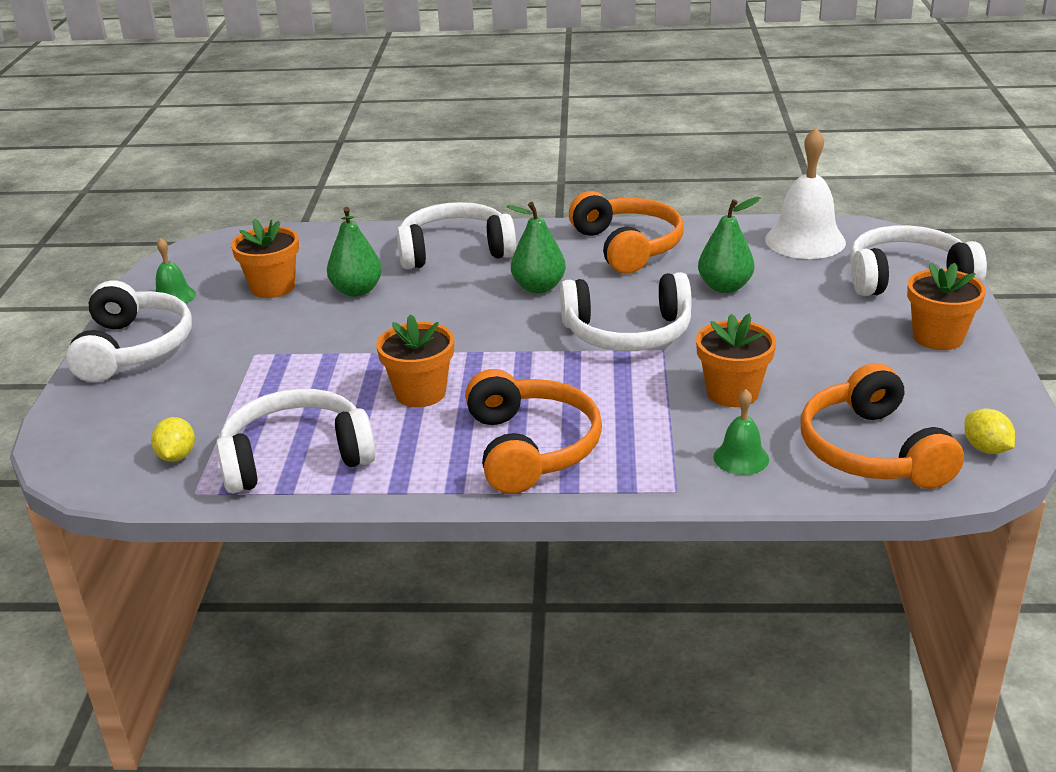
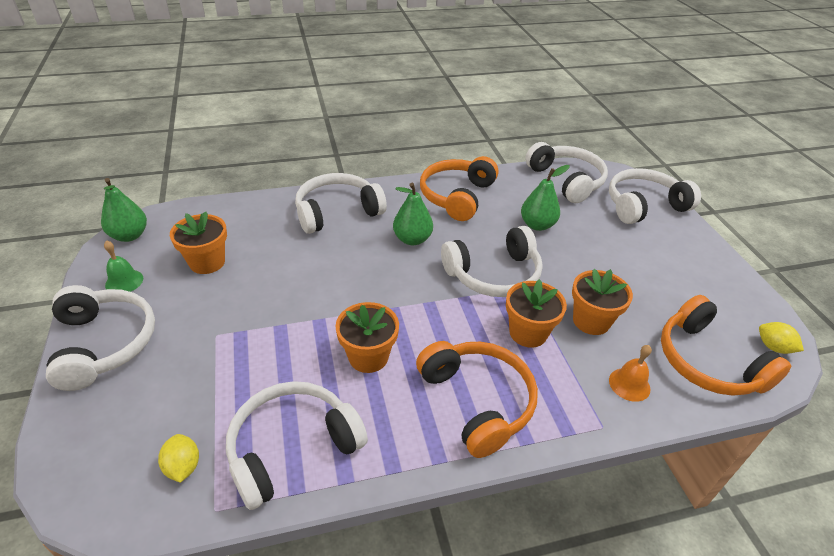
camera: 20 degrees left, 10 degrees up
green pear [327,207,382,297] -> green pear moved to [101,178,147,242]
orange headphones [569,191,684,274] -> orange headphones turned 120 degrees counterclockwise [420,156,498,221]
green bell [713,389,769,475] -> orange bell [609,345,652,402]
white bell [765,127,846,259] -> white headphones [525,142,608,203]
orange flower pot [907,263,986,350] -> orange flower pot moved to [506,279,567,348]

